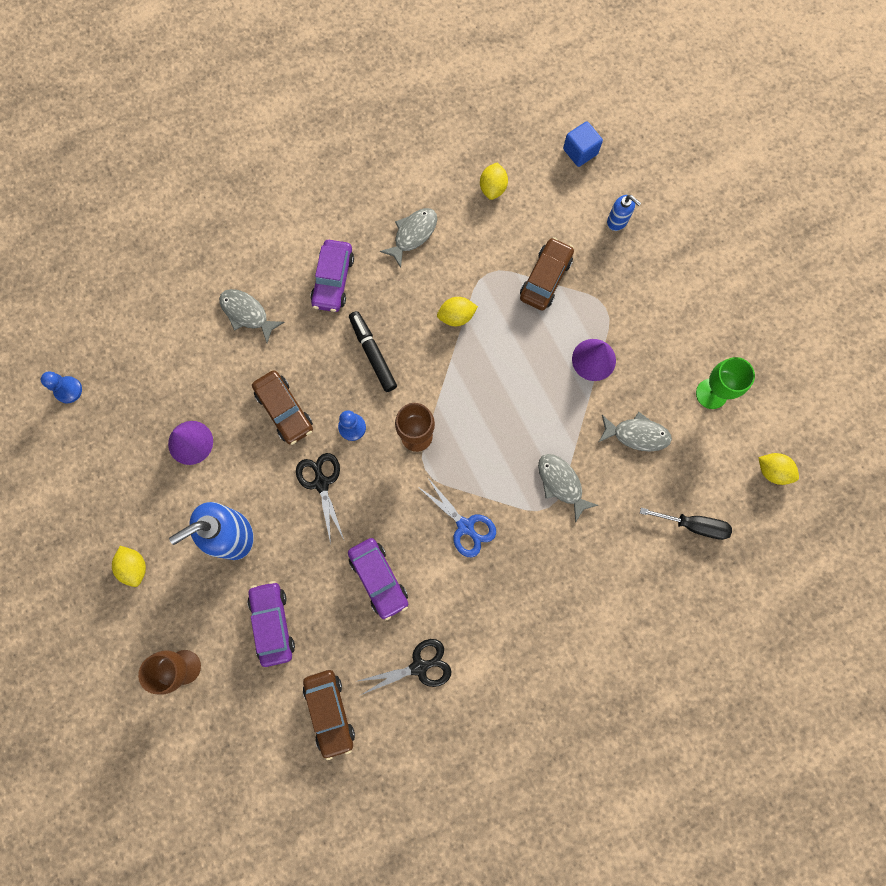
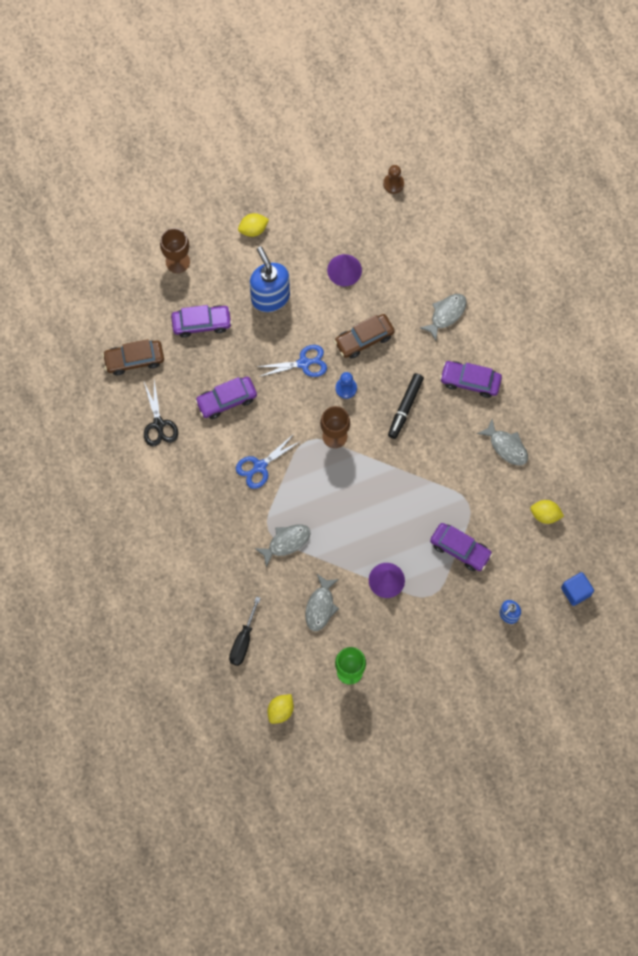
camera: 95 degrees right, 5 degrees down
blue pawn [41,372,82,403] -> brown pawn [383,165,404,194]
black scissors [296,453,344,544] -> blue scissors [257,345,327,377]
black marker [349,311,397,392] -> black marker turned 135 degrees clockwise [388,373,424,439]
yellow lemon [437,297,478,326] -> none
brown car [520,237,574,310] -> purple car [430,523,493,571]

